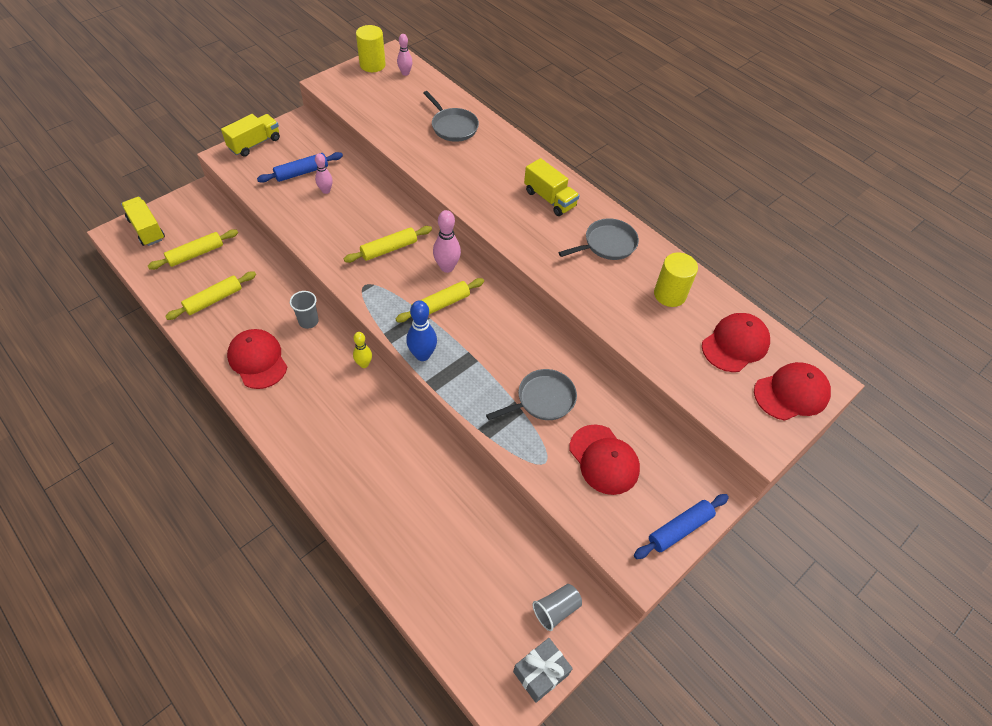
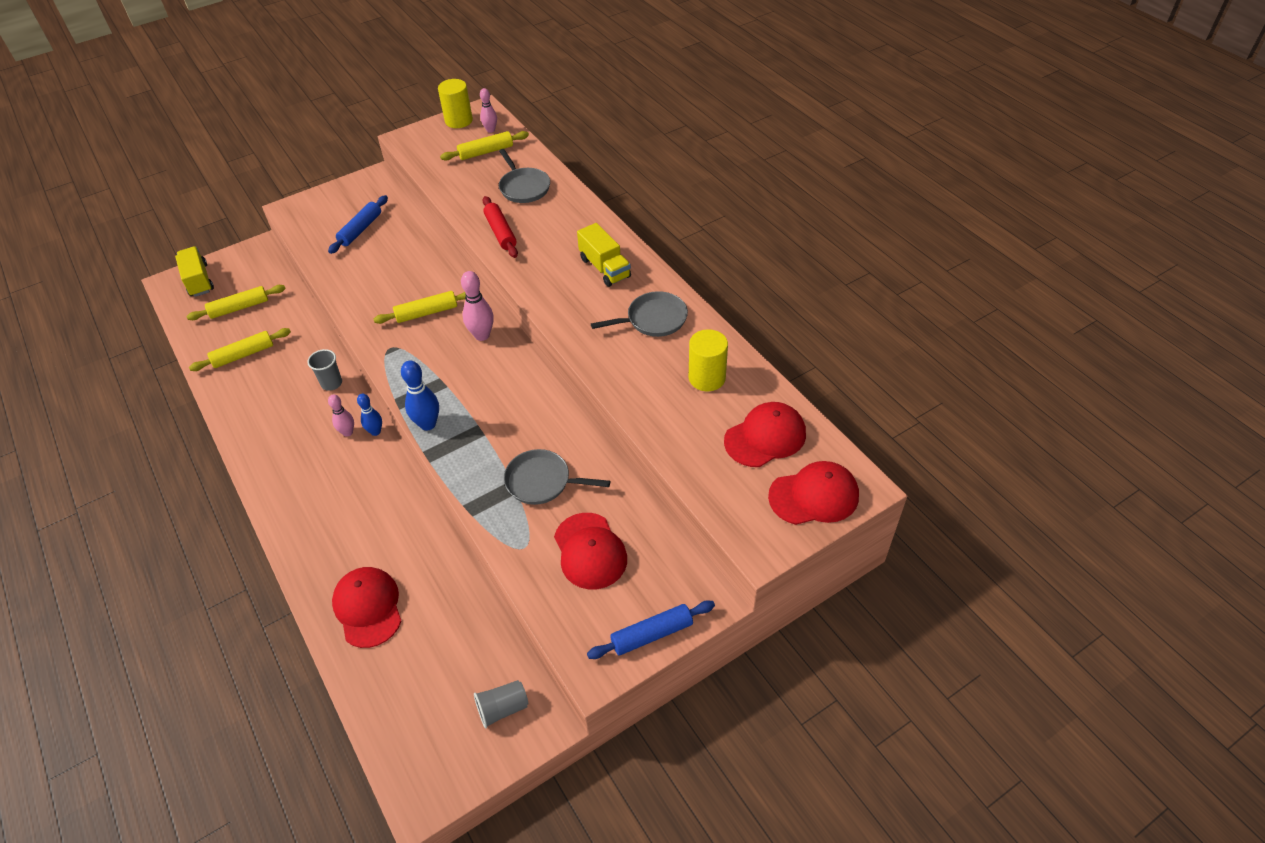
camera: 15 degrees right, 5 degrees down
yellow truck [221,114,280,157] -> none
red cap [227,329,287,389] -> red cap moved to [332,567,401,648]
blue rolling pin [257,152,343,183] -> blue rolling pin turned 45 degrees counterclockwise [328,195,388,254]
pink bowling pin [315,153,333,194] -> pink bowling pin moved to [328,394,354,437]
yellow bowling pin [353,332,372,368] -> blue bowling pin [357,394,382,436]
yellow rolling pin [396,278,484,323] -> yellow rolling pin moved to [440,131,529,161]
grey pan [486,369,577,420] -> grey pan turned 150 degrees counterclockwise [504,449,610,505]
grey gift [513,638,573,703] -> none
none -> red rolling pin [482,196,518,258]

